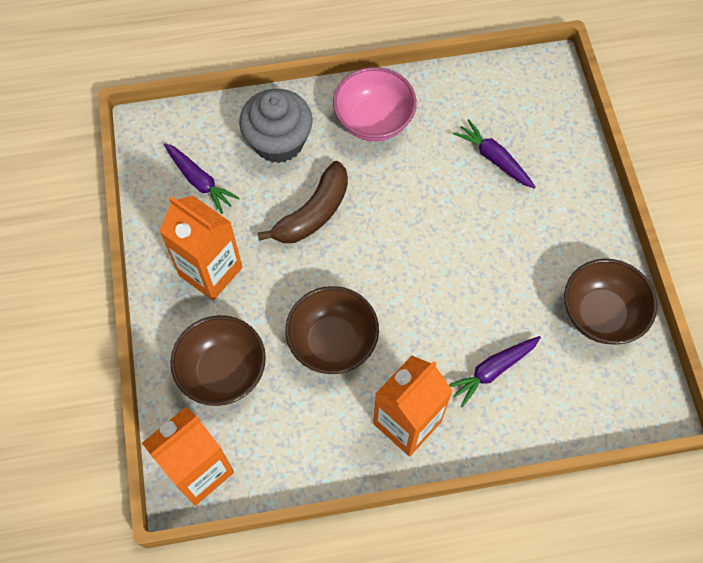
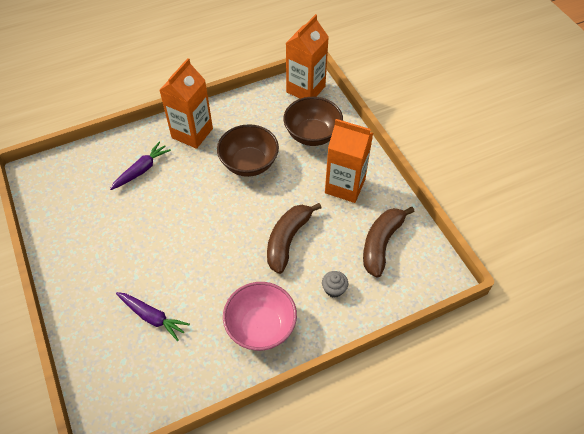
camera: 165 degrees right, 10 degrees down
purple carrot [164,143,240,214] -> brown banana [363,207,415,278]
grey cupcake [239,89,313,163] -> grey cupcake [322,271,348,298], size x0.44
brown bowl [564,259,657,345] -> none

